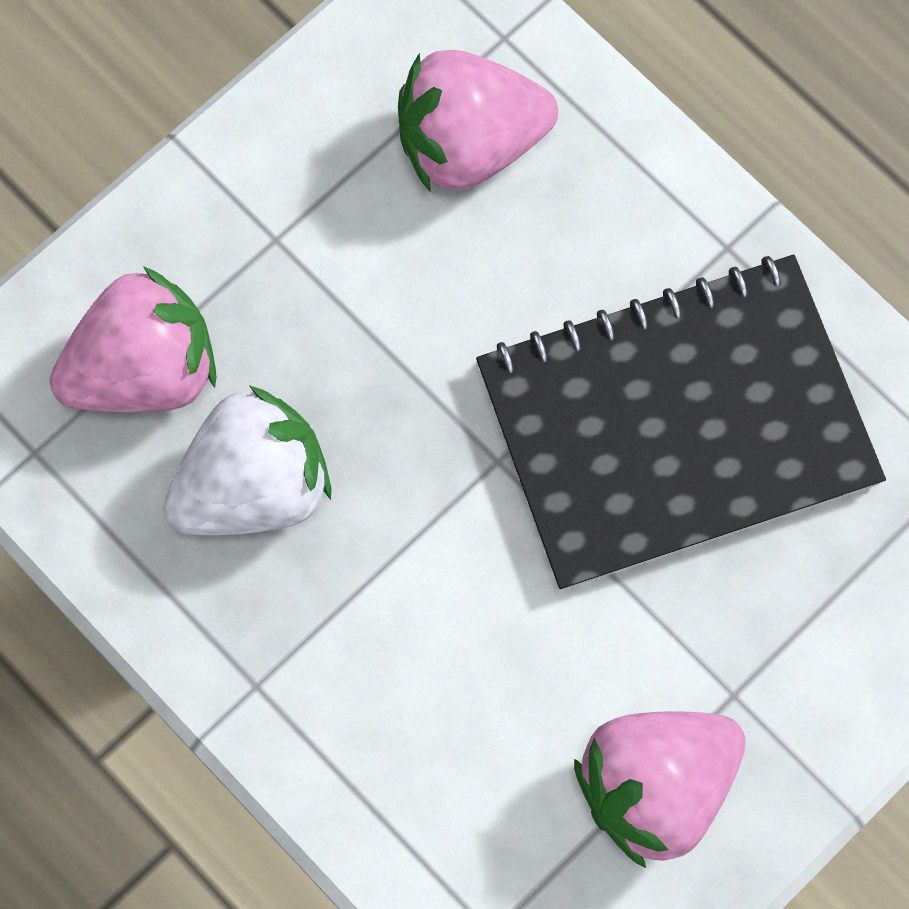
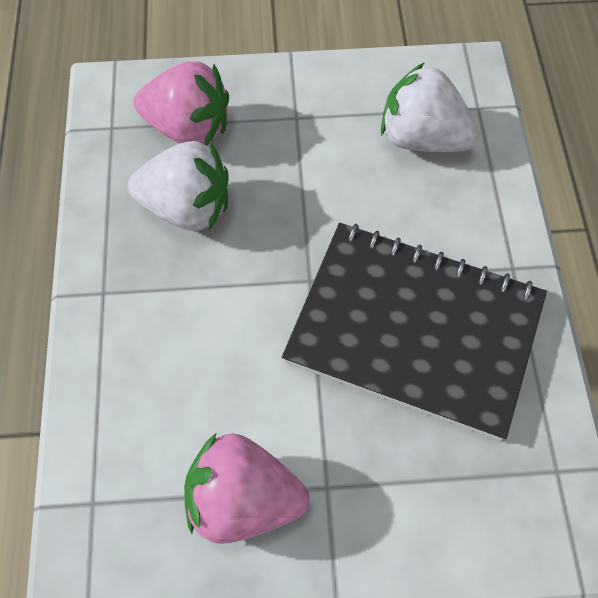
camera: 40 degrees right, 10 degrees down
pink strawberry [398,50,558,193] -> white strawberry [381,62,479,152]

